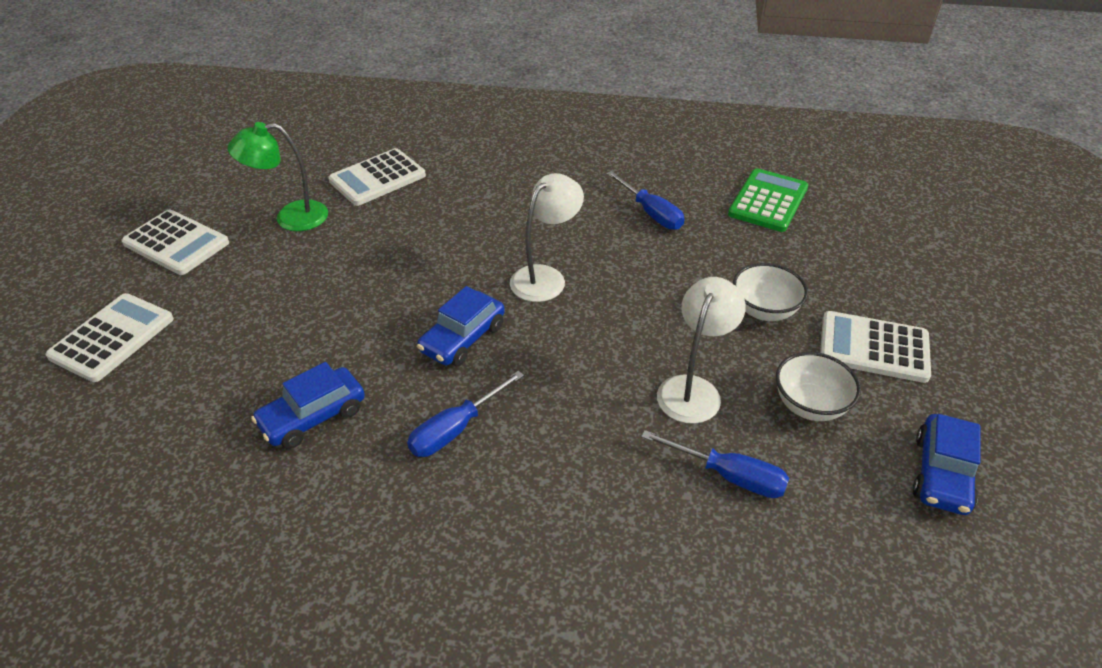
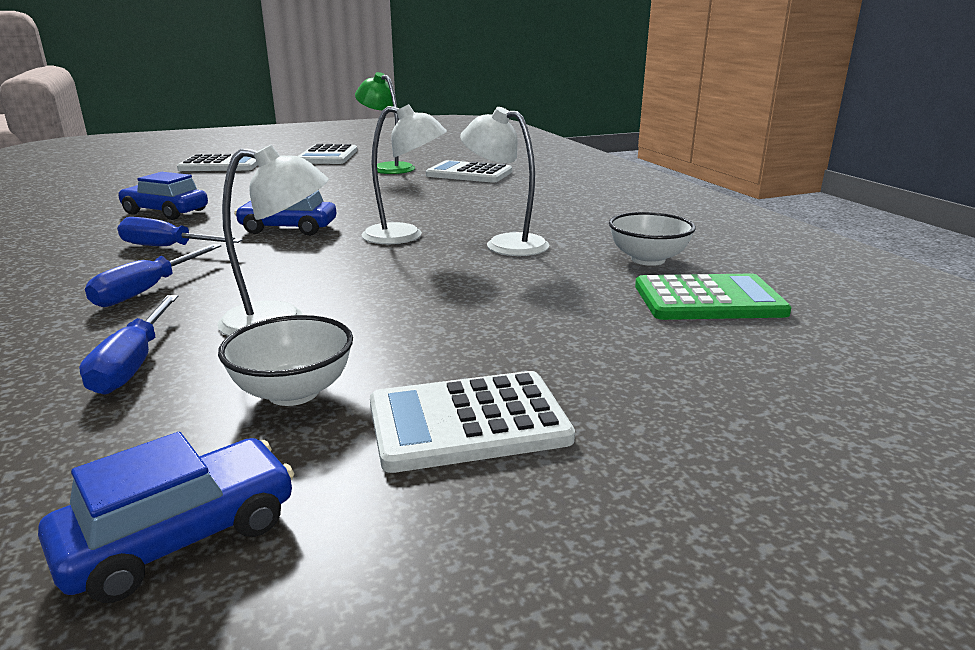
camera: 60 degrees right, 20 degrees down
blue screwdriver [606,171,684,230] -> blue screwdriver moved to [85,244,221,307]
white bowl [733,263,808,321] -> white bowl moved to [609,212,696,266]
white calculator [820,311,931,383] -> white calculator turned 90 degrees counterclockwise [370,371,575,473]
blue car [913,414,980,515] -> blue car turned 150 degrees clockwise [38,432,294,603]
none -> white lamp [460,107,549,256]

